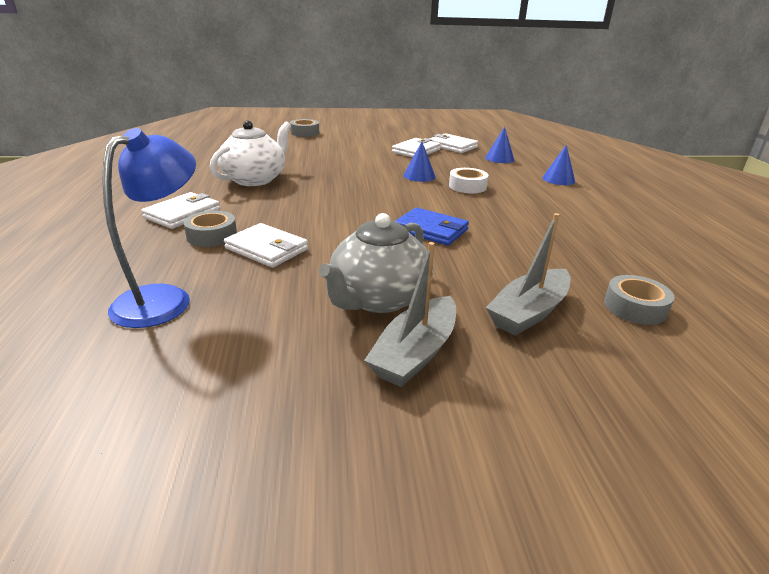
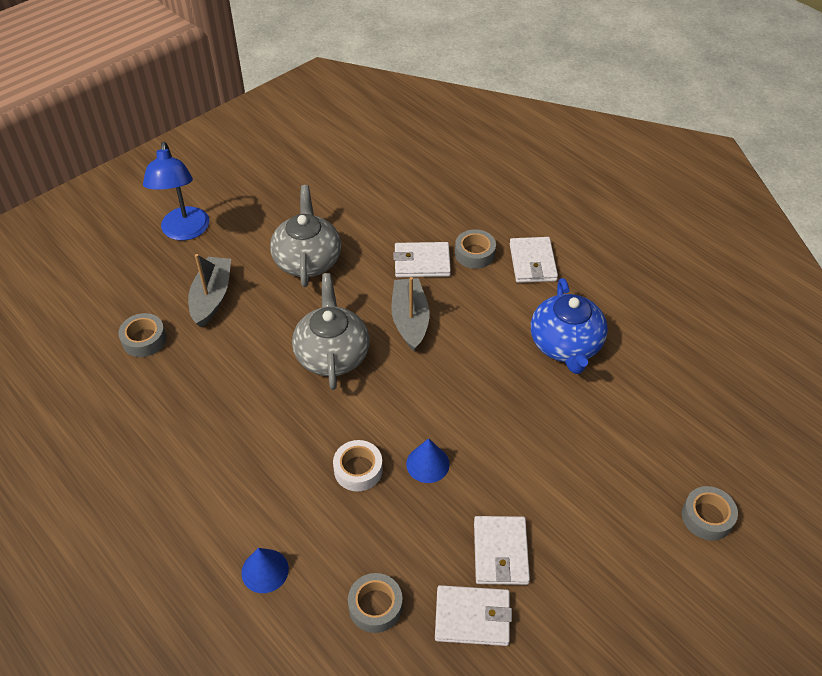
camera: 145 degrees right, 20 degrees up
blue lamp [102,128,196,328] -> blue lamp moved to [143,142,209,240]
white teapot [210,120,291,186] -> blue teapot [531,278,608,374]
grey boat [364,242,456,387] -> grey boat moved to [391,277,429,351]
blue wallet [394,207,469,246] -> grey teapot [292,273,370,390]
blue cone [485,127,514,163] -> grey tape [348,573,403,633]

